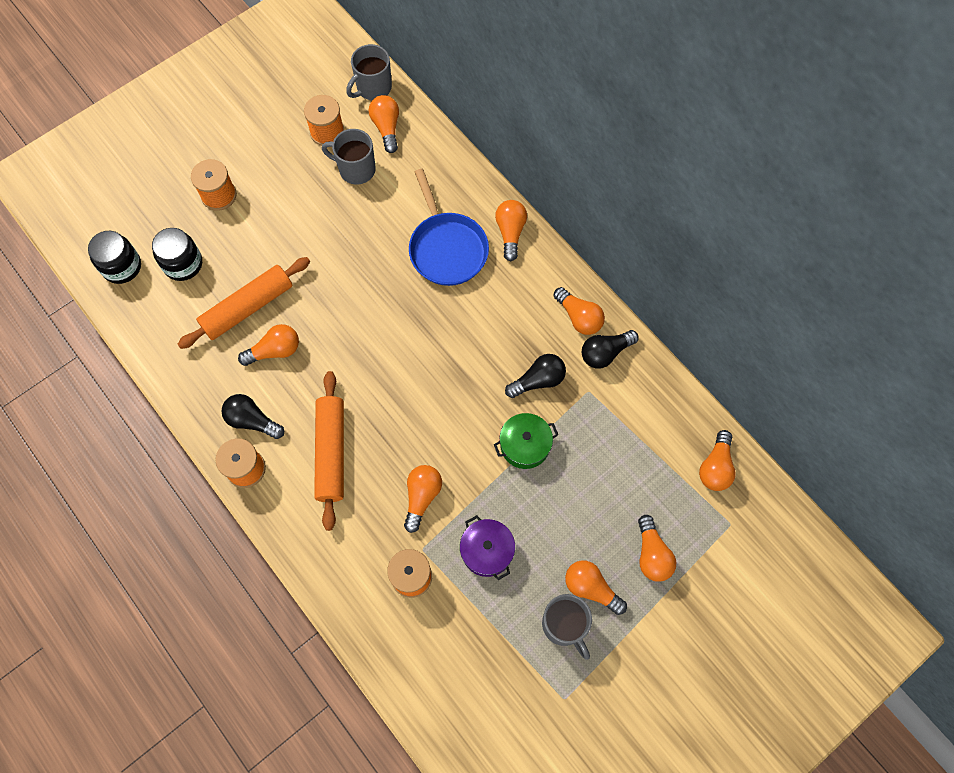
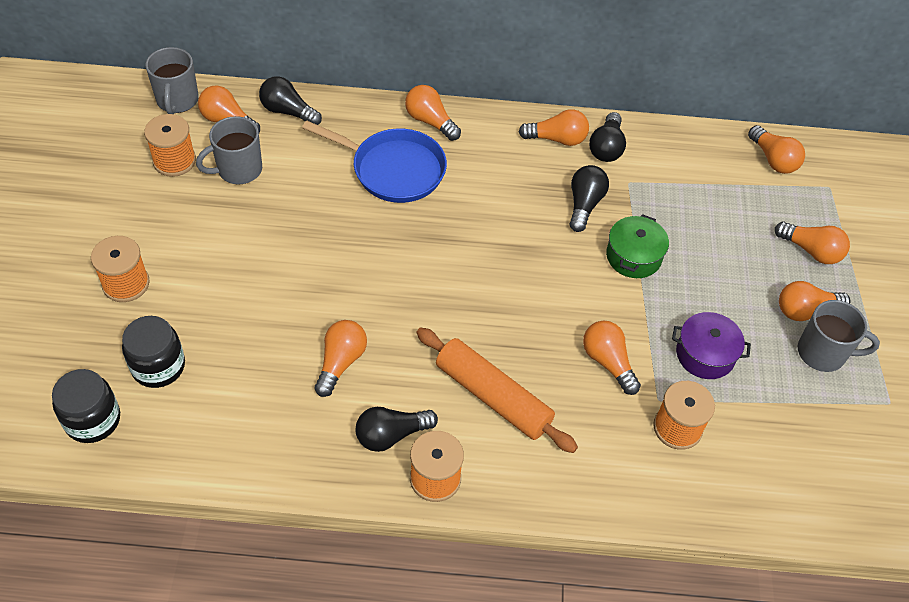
camera: 50 degrees left, 15 degrees down
orange rolling pin [177,257,310,349] -> none
none -> black light bulb [259,76,322,125]

